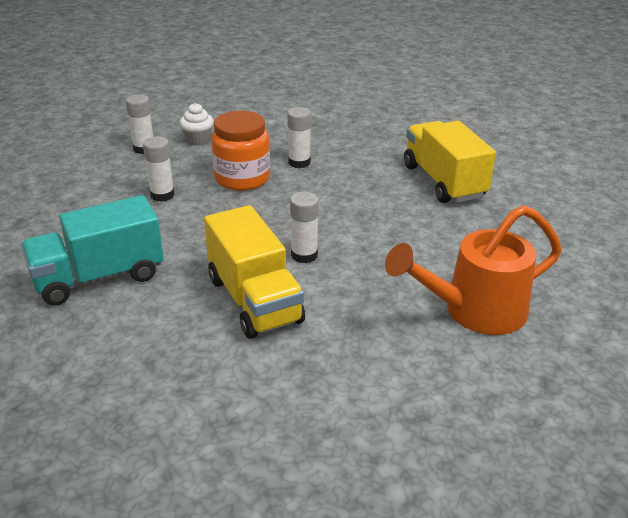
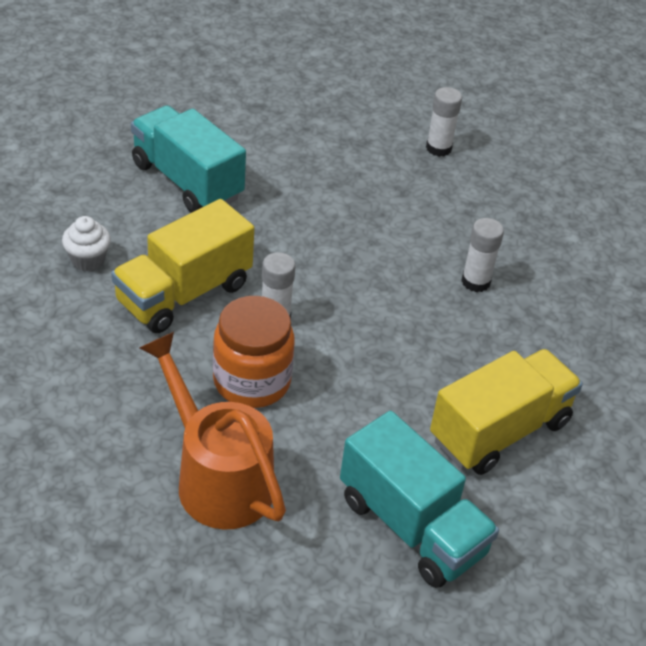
camera: 70 degrees right, 10 degrees up
white glue stick [143,136,175,202] -> none
white cupcake [179,103,214,146] -> white cupcake moved to [62,216,111,271]
orange jar [211,111,270,191] -> orange jar moved to [213,296,295,408]
none -> turquoise truck [340,411,499,588]

